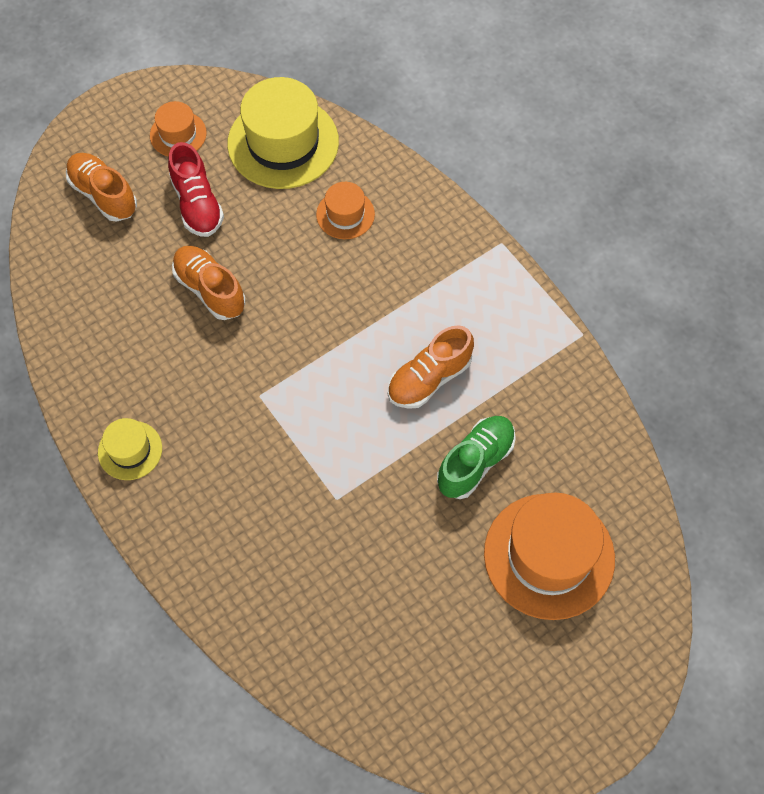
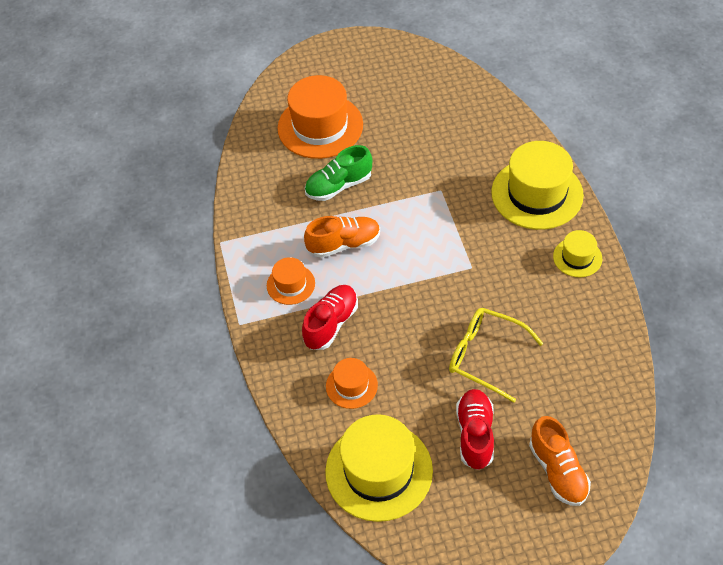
camera: 155 degrees left, 10 degrees down
orange hat [150,101,207,157] -> orange hat moved to [267,257,315,305]
orange shoe [172,246,245,320] -> yellow glasses [449,308,543,403]
none -> red shoe [302,285,358,350]
none -> yellow hat [491,141,584,230]

